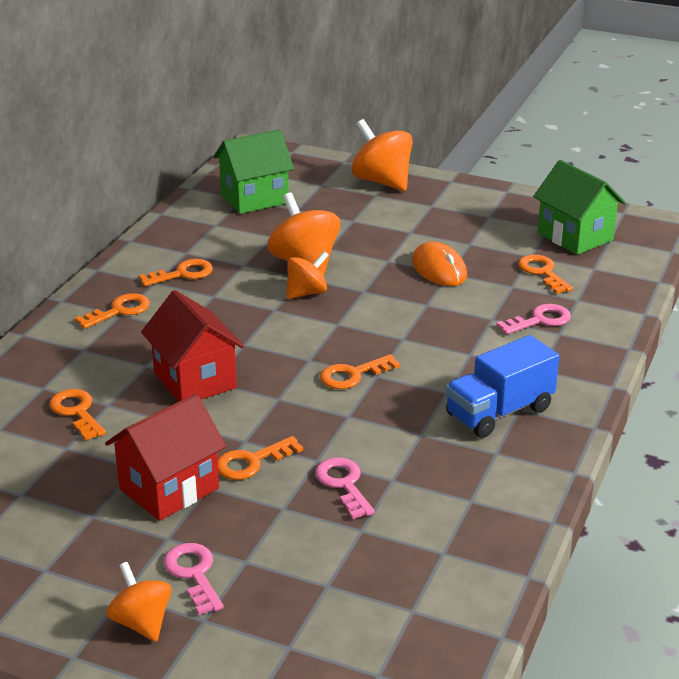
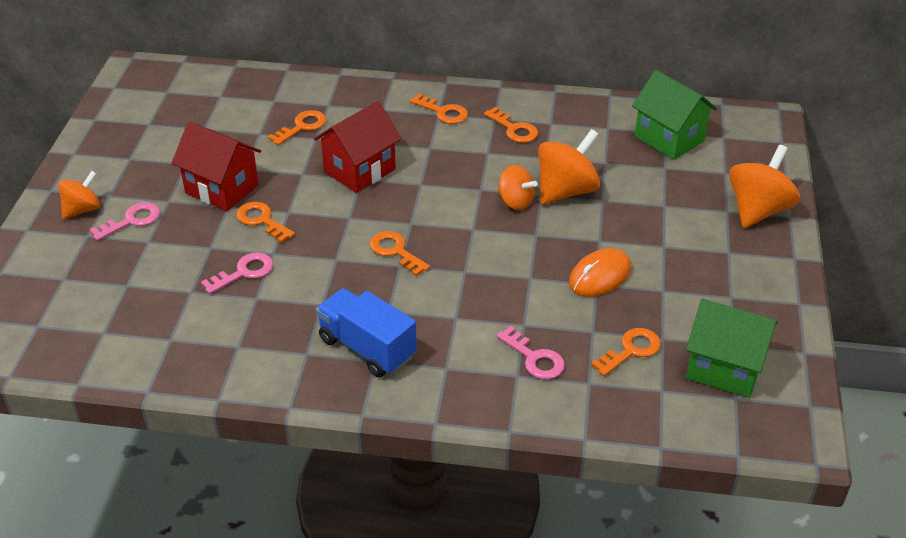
camera: 75 degrees right, 10 degrees up
green house [533,160,626,255] -> green house turned 75 degrees clockwise [686,299,778,398]

